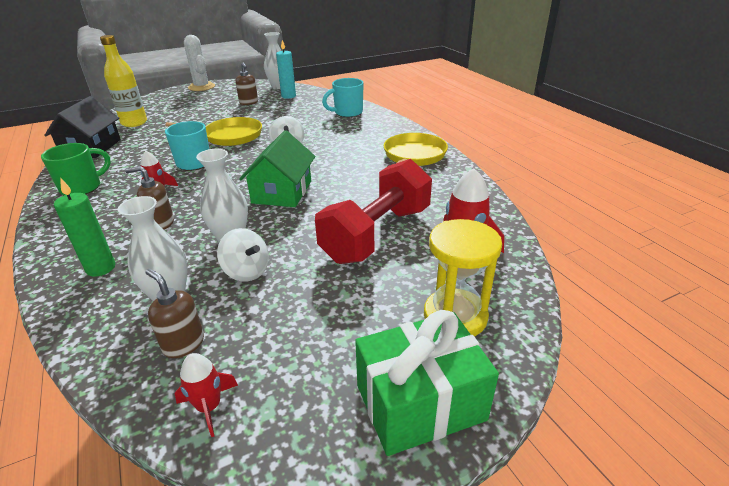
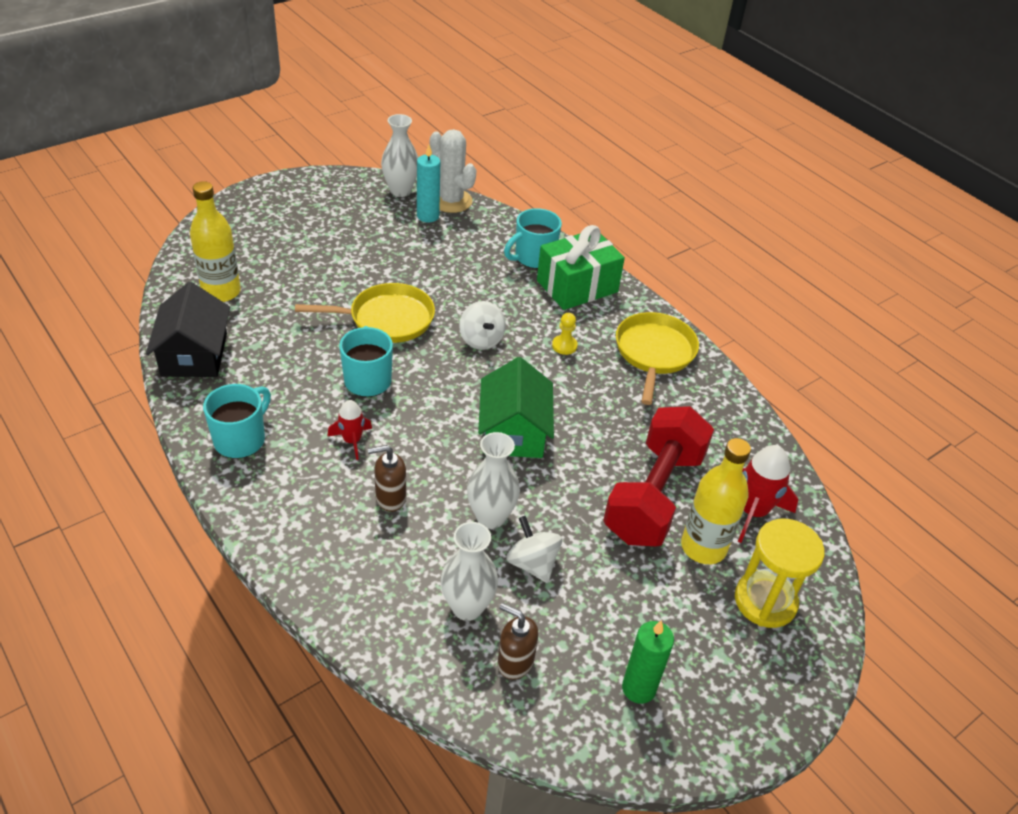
camera: 15 degrees left, 10 degrees up
green mug [41,143,111,195] -> turquoise mug [203,384,271,459]
green candle [54,178,115,277] -> green candle moved to [622,620,674,704]
red rocket [174,353,238,437] -> none
white cactus [184,35,215,91] -> white cactus moved to [430,129,476,213]
white spinning top [217,228,269,282] -> white spinning top turned 150 degrees counterclockwise [506,516,562,583]
brown soap dispenser [235,62,258,105] -> none
green gift [355,310,499,456] -> green gift moved to [537,225,625,310]
none -> yellow pawn [552,313,578,355]
none -> yellow bottle [681,438,751,564]

